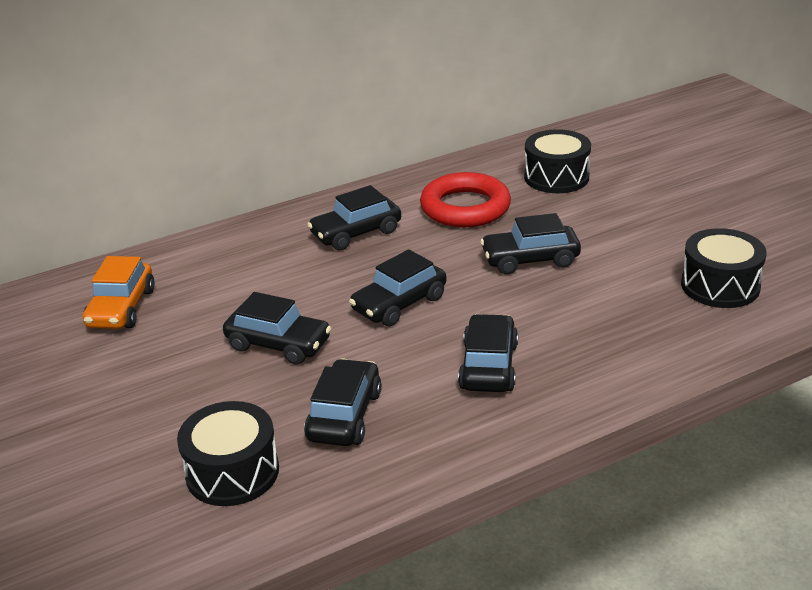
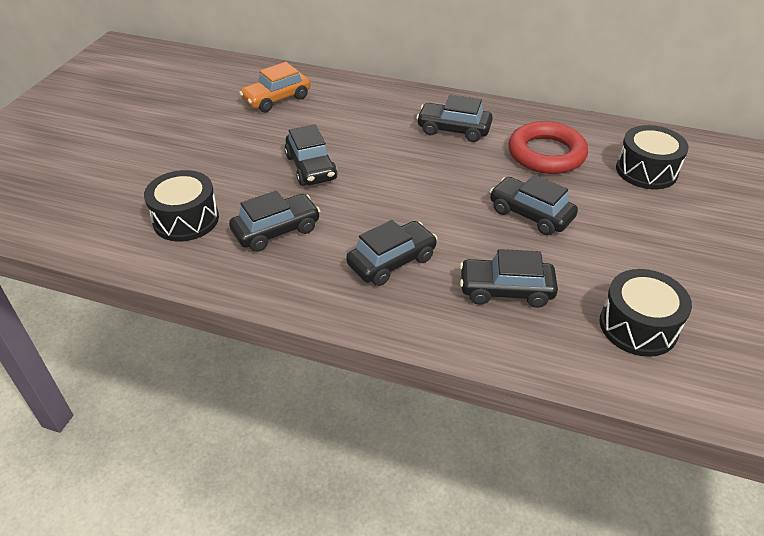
camera: 45 degrees right, 10 degrees up
black car [349,249,446,326] -> black car moved to [460,249,558,308]

